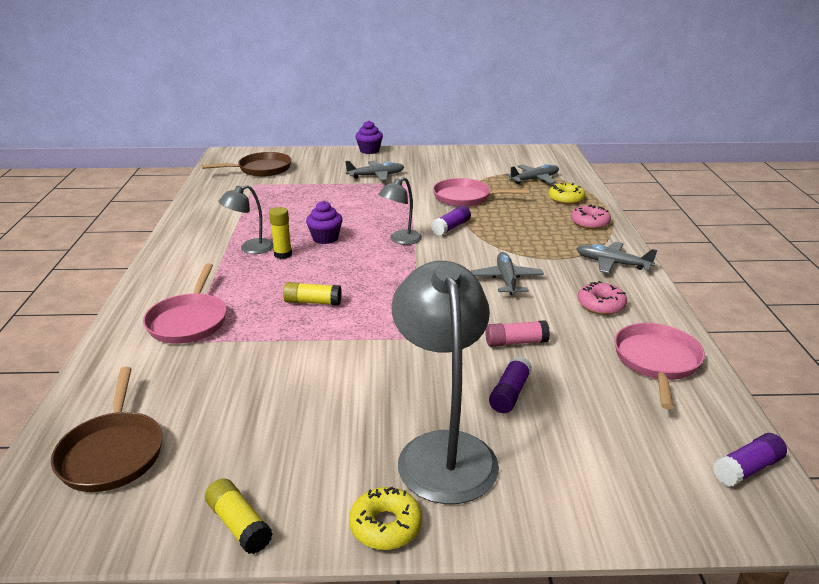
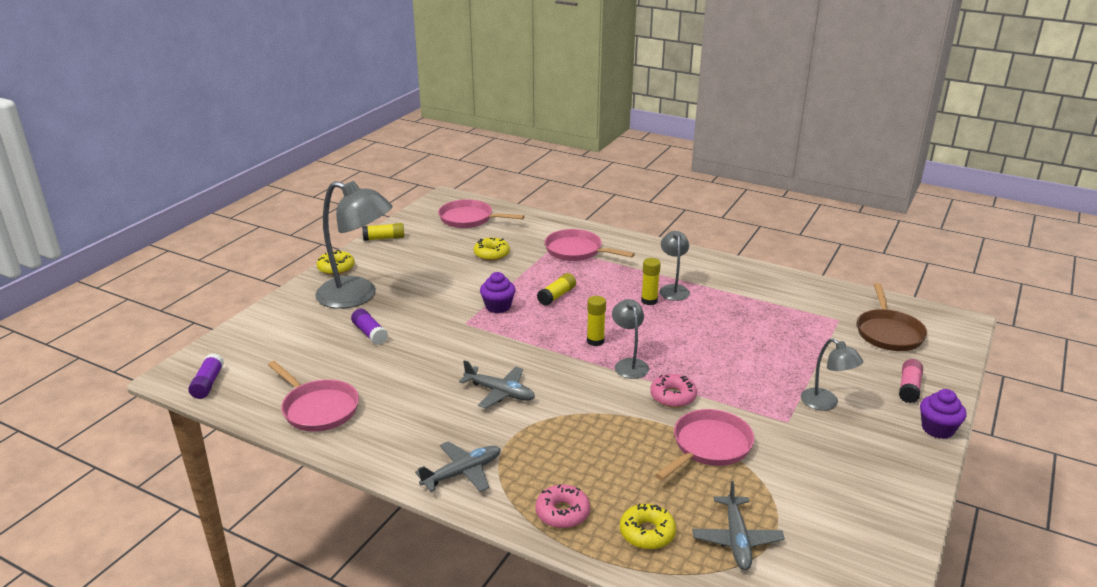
camera: 120 degrees right, 0 degrees up
brown pan [51,367,163,492] -> pink pan [438,199,525,228]
purple cupcake [306,201,343,244] -> purple cupcake moved to [480,272,516,313]
grey plane [345,161,404,181] -> grey lamp [801,338,863,410]
purple glue stick [431,206,471,236] -> none
pink glue stick [485,320,550,347] -> pink glue stick moved to [899,359,923,403]
pink donut [578,281,627,315] -> pink donut moved to [650,374,697,408]
none -> yellow donut [474,238,510,261]
none -> yellow glue stick [587,296,606,346]

